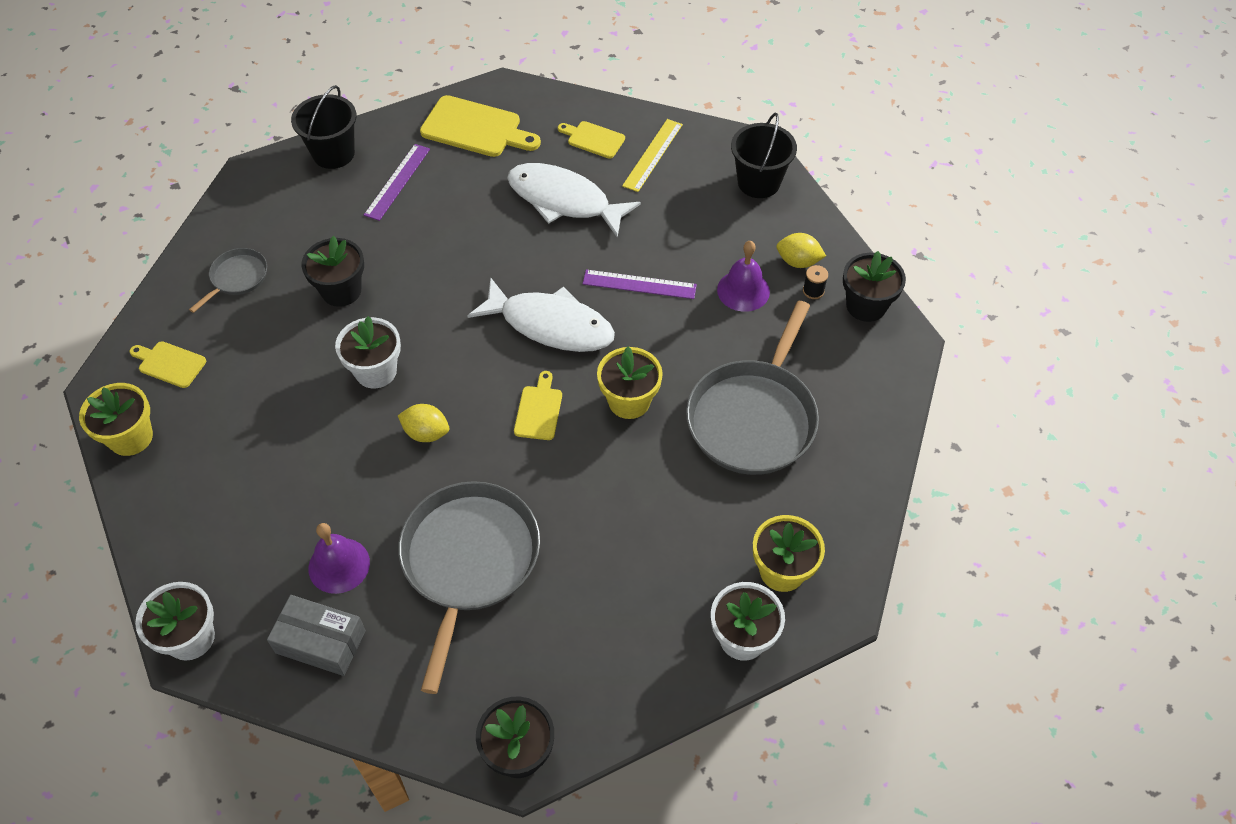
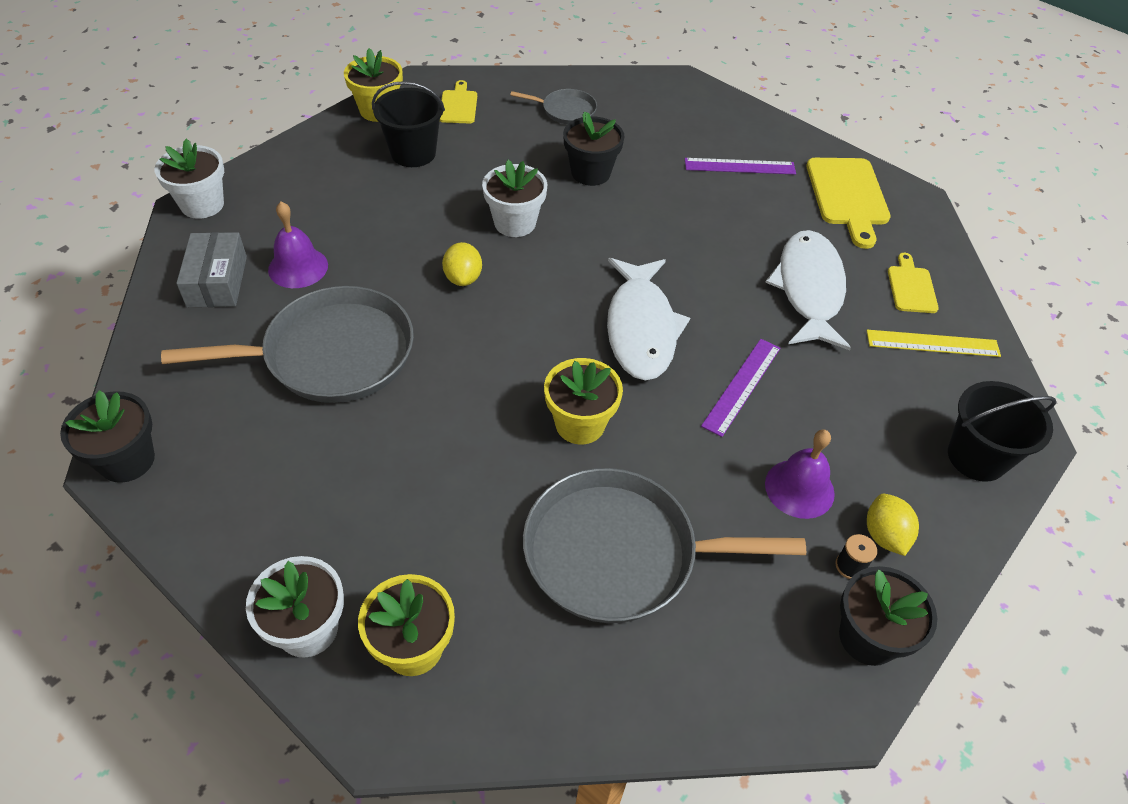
camera: 65 degrees right, 5 degrees down
black bucket [291,85,356,169] -> black bucket moved to [372,81,445,167]
yellow cutting board [514,371,562,440] -> none
purple ruler [583,270,697,299] -> purple ruler turned 45 degrees clockwise [701,339,781,437]

